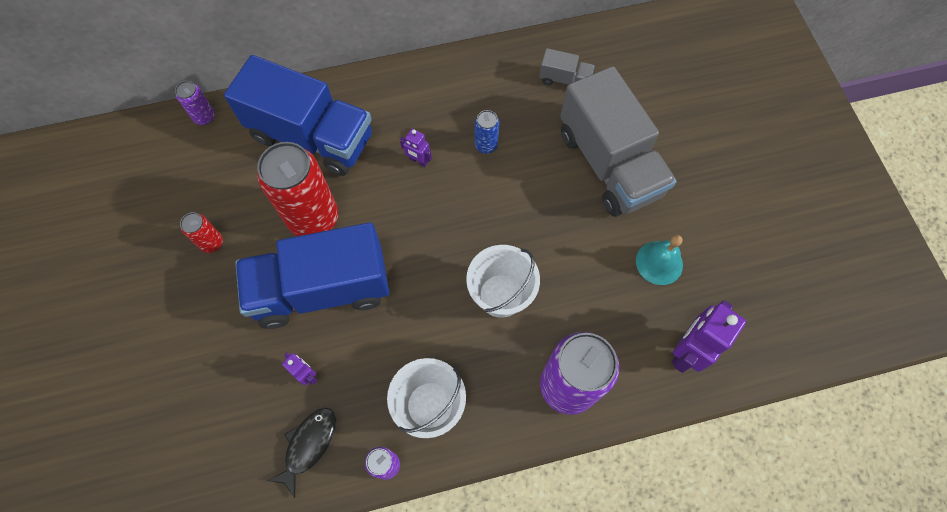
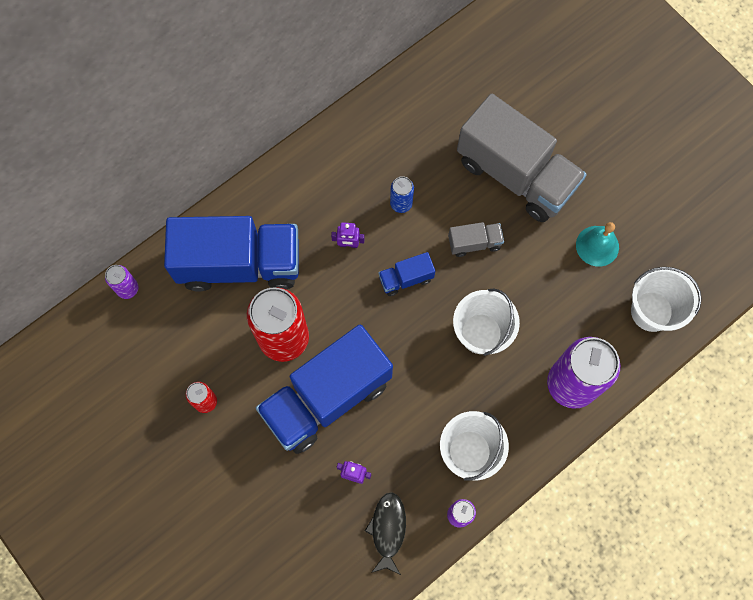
camera: 25 degrees left, 5 degrees up
grey truck [539,48,594,85] -> grey truck moved to [448,222,504,257]
purple robot [672,300,746,373] -> white bucket [631,267,702,332]
none -> blue truck [378,252,435,296]

